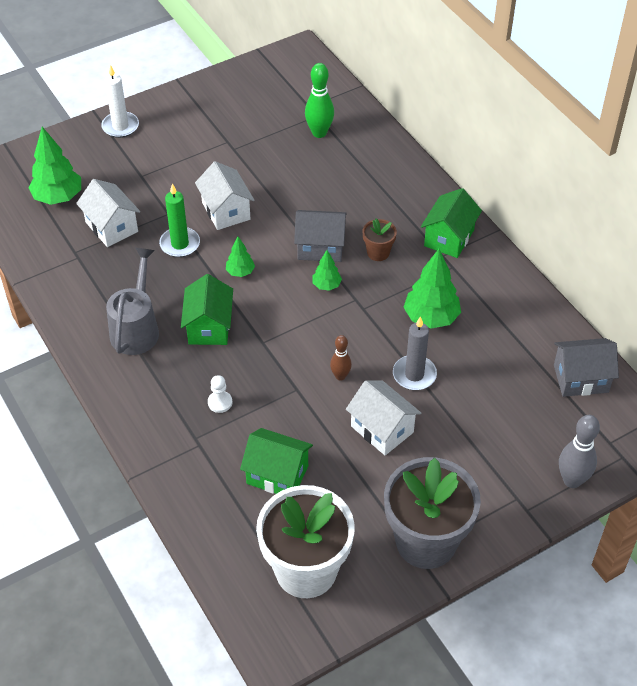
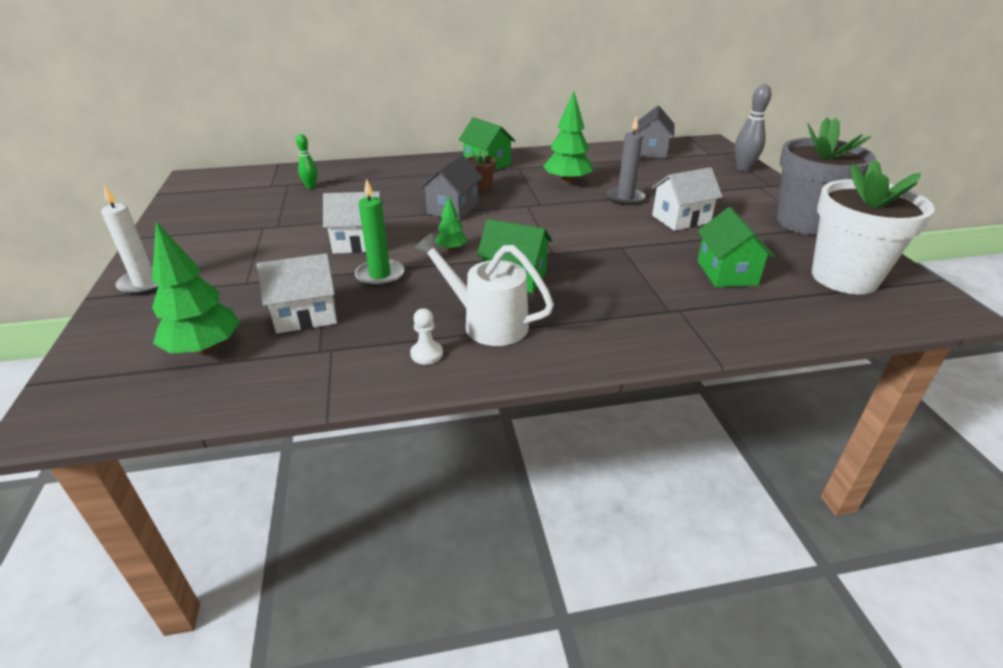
camera: 70 degrees left, 15 degrees down
grey watering can [106,248,159,355] -> white watering can [413,233,554,346]
white pawn [208,375,232,413] -> white pawn moved to [410,308,443,365]
green house [240,428,313,494] -> green house turned 45 degrees counterclockwise [697,207,775,287]
green bowling pin [305,63,334,138] -> green bowling pin [296,134,317,189], size x0.62
green tree [313,250,342,291] -> none
brown bowling pin [330,335,352,381] -> none

